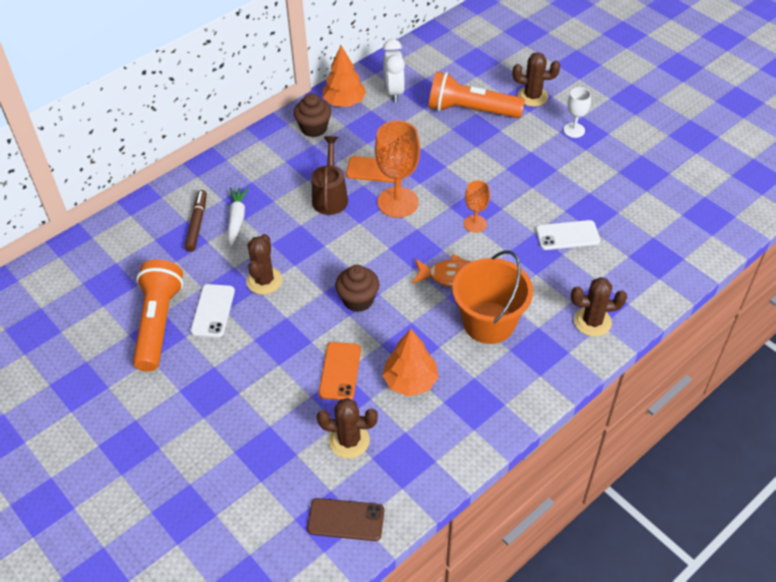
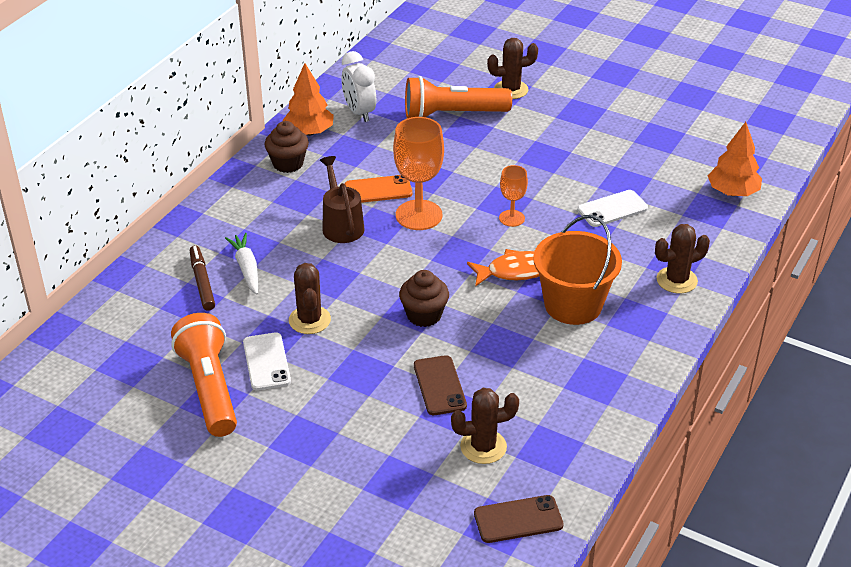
camera: 20 degrees left, 10 degrees down
orange phone [319,342,361,400] -> brown phone [414,355,467,415]
orange tree [382,329,439,396] -> orange tree moved to [708,122,762,196]
white goblet [564,87,591,138] -> none

